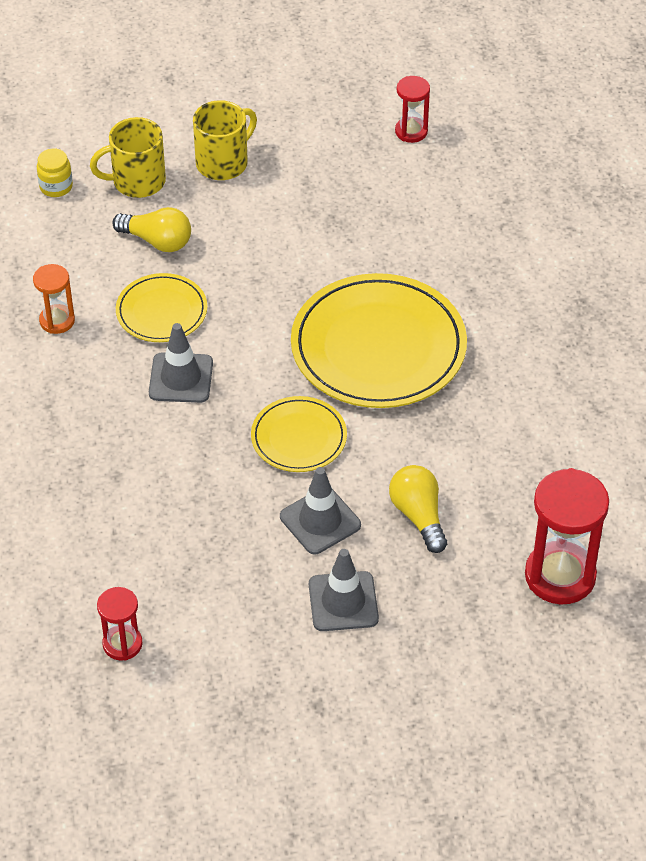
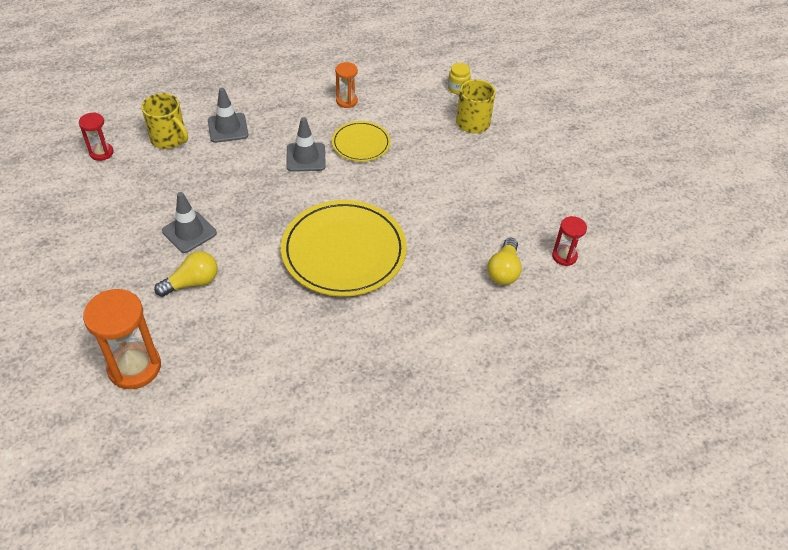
camera: 80 degrees right, 0 degrees up
yellow light bulb [112,207,191,252] -> yellow light bulb moved to [487,238,522,285]
yellow mug [193,100,257,180] -> yellow mug moved to [141,93,188,149]
yellow plate [251,396,347,472] -> none
grey traffic cone [309,549,379,631] -> grey traffic cone moved to [208,88,248,143]
red hourglass [525,468,609,604] -> orange hourglass [83,289,161,389]

